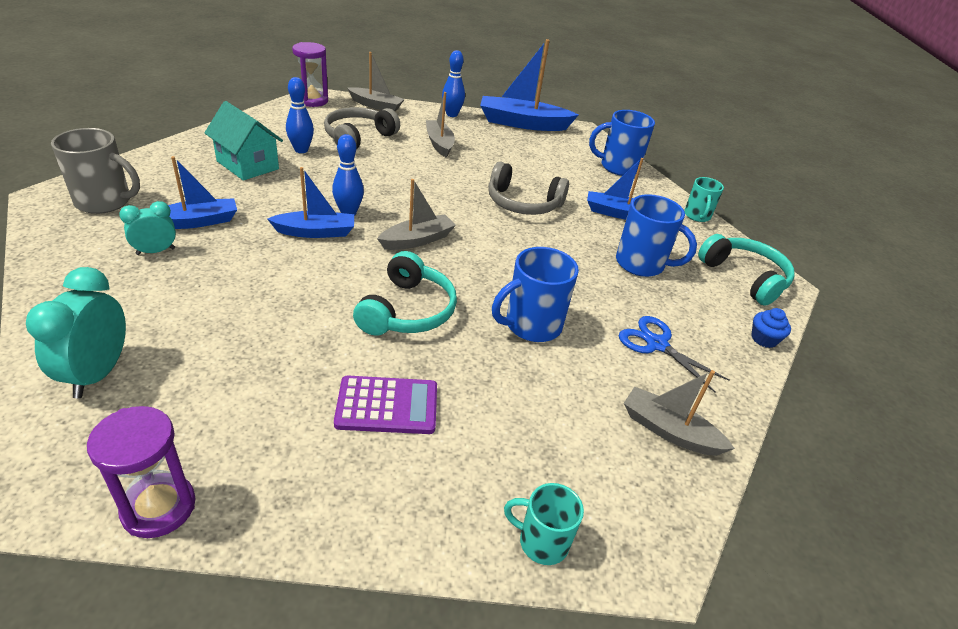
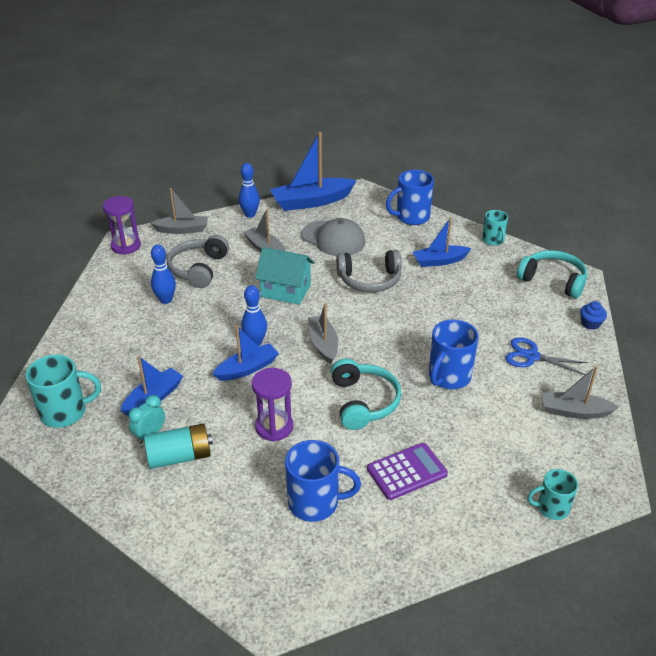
camera: 20 degrees left, 0 degrees up
turquoise clock [26,267,126,398] -> none
grey mug [51,128,140,214] -> turquoise mug [25,354,101,428]
purple hourglass [87,406,195,538] -> purple hourglass moved to [252,368,293,442]
turquoise house [204,101,283,181] -> turquoise house moved to [255,247,315,305]
grey boat [377,179,456,250] -> grey boat turned 45 degrees counterclockwise [308,303,338,364]
blue mug [616,194,697,277] -> blue mug moved to [285,440,361,522]
none -> turquoise battery [144,424,213,469]
none -> grey cap [301,218,365,256]

